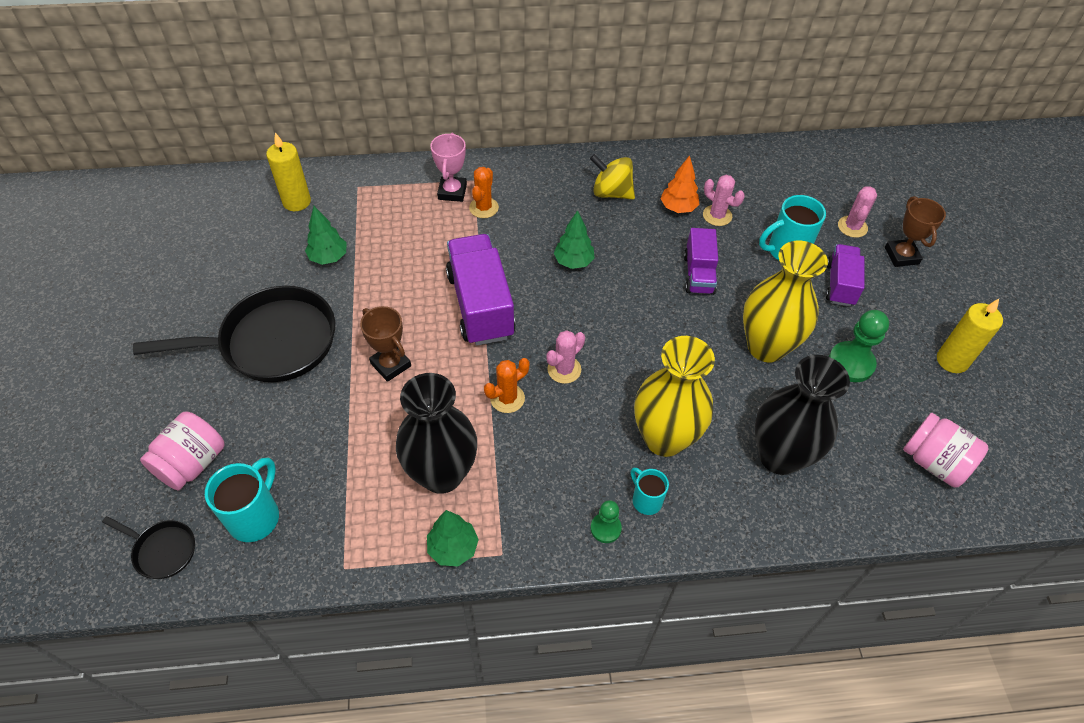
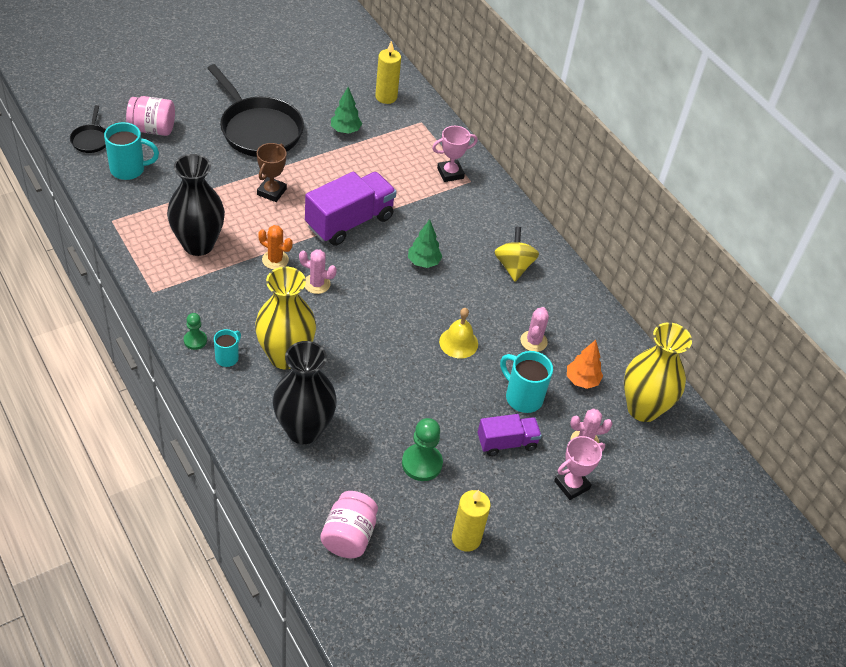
camera: 60 degrees right, 5 degrees down
green tree [427,510,479,566] -> none
orange cactus [469,167,499,218] -> none
orange tree [660,155,700,213] -> orange tree moved to [567,340,603,389]
purple truck [684,228,718,295] -> yellow bell [439,308,478,358]
yellow vase [743,241,828,362] -> yellow vase moved to [624,322,692,422]
brown trophy [885,196,946,267] -> pink trophy [554,436,605,500]

